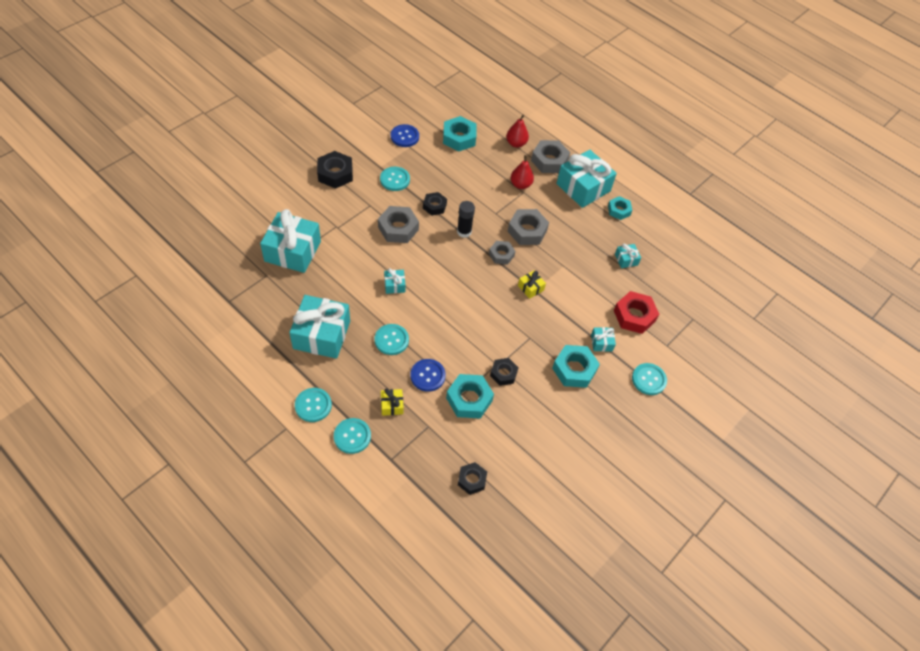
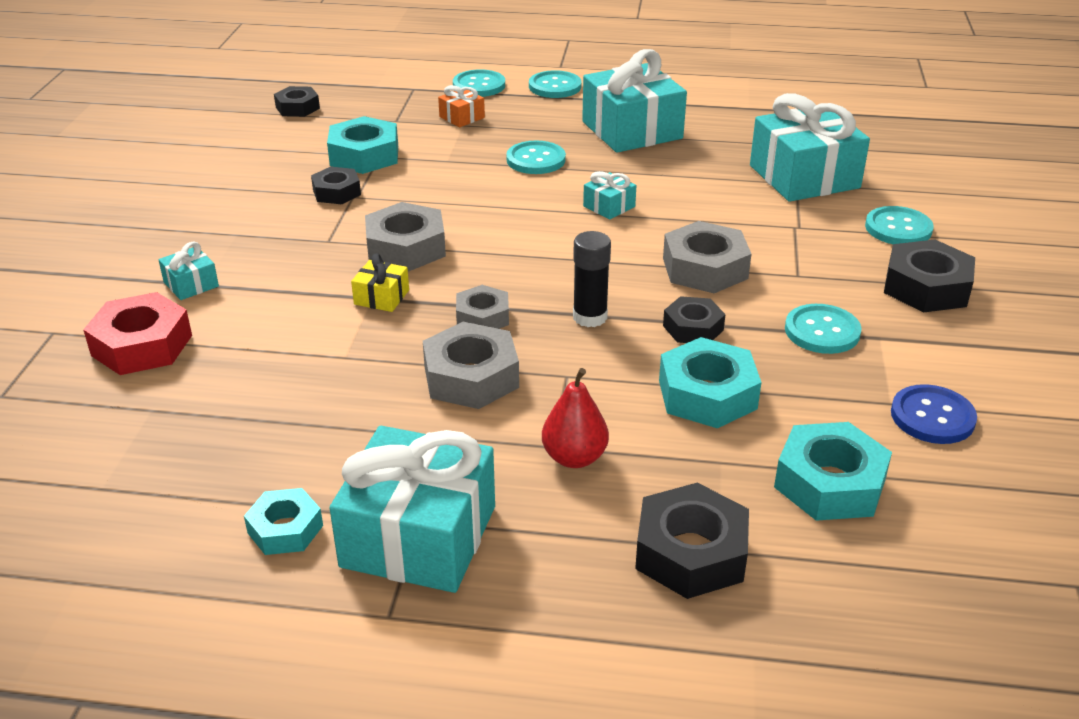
camera: 150 degrees right, 20 degrees down
yellow gift [381,388,404,416] -> orange gift [438,85,485,127]
blue button [410,359,446,392] -> none
red pear [506,115,529,148] -> black nut [635,483,749,599]
grey nut [531,140,570,173] -> grey nut moved to [365,202,446,271]
turquoise nut [552,345,600,388] -> turquoise nut moved to [659,337,762,428]
turquoise gift [615,244,641,268] -> none
turquoise button [632,363,667,395] -> turquoise button moved to [865,206,934,244]

